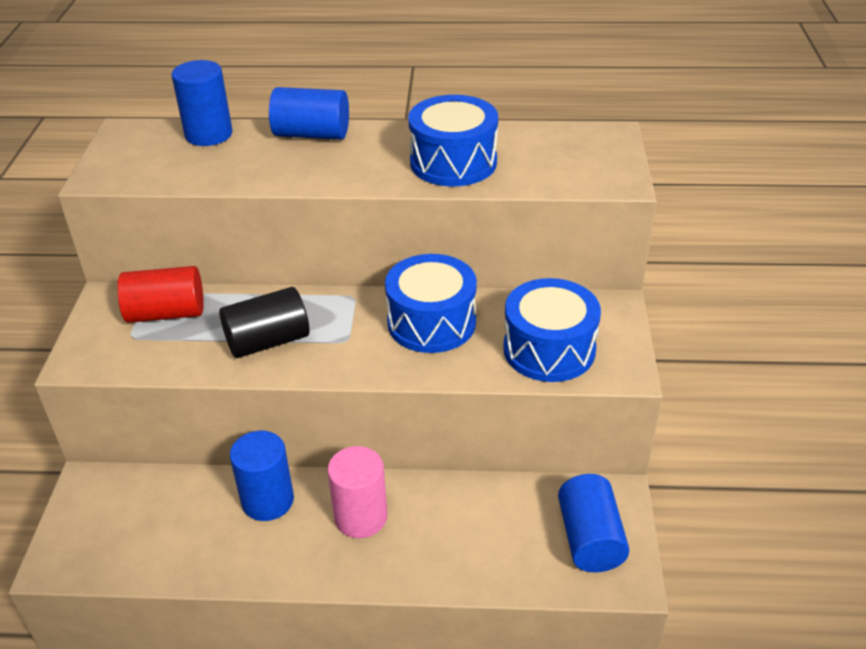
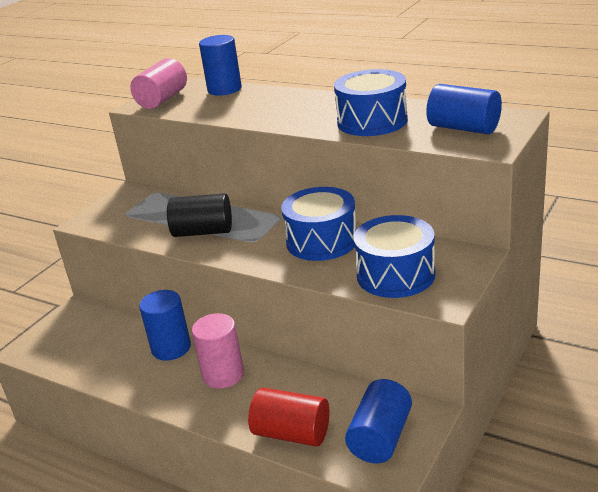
camera: 30 degrees right, 10 degrees down
red cylinder [117,266,204,323] -> red cylinder moved to [248,387,330,447]
blue cylinder [269,87,349,140] -> blue cylinder moved to [426,84,502,134]
none -> pink cylinder [130,58,187,109]

